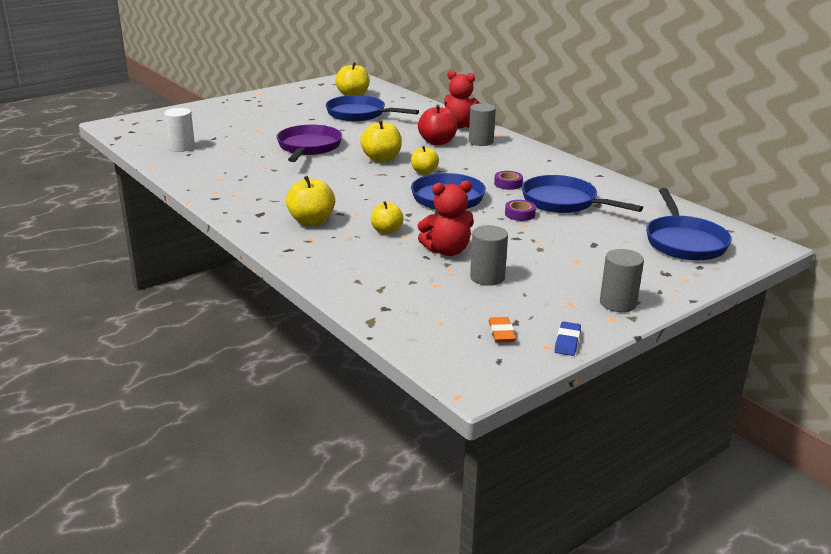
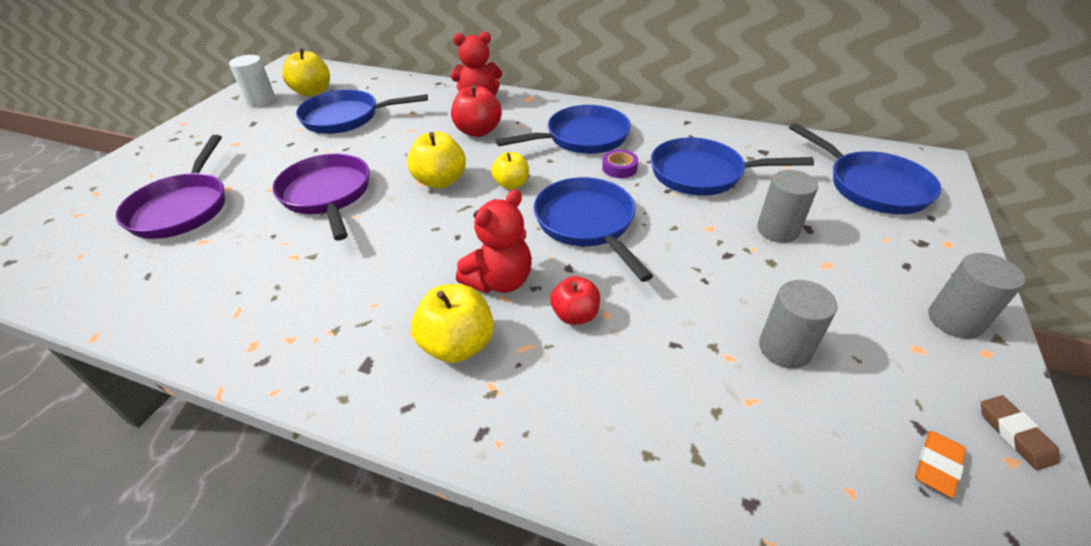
camera: 30 degrees left, 15 degrees up
white cylinder [164,108,195,152] -> white cylinder moved to [229,55,276,106]
yellow apple [371,201,404,234] -> red apple [550,276,600,325]
red teddy bear [418,180,474,256] -> red teddy bear moved to [456,189,532,293]
grey cylinder [469,103,496,146] -> grey cylinder moved to [757,170,818,243]
orange eraser [488,317,516,342] -> orange eraser turned 75 degrees clockwise [915,431,966,498]
purple tape [505,200,536,221] -> none
blue eraser [554,321,581,356] -> brown eraser [981,395,1060,470]
none -> purple pan [115,135,225,239]
none -> blue pan [495,105,631,154]

